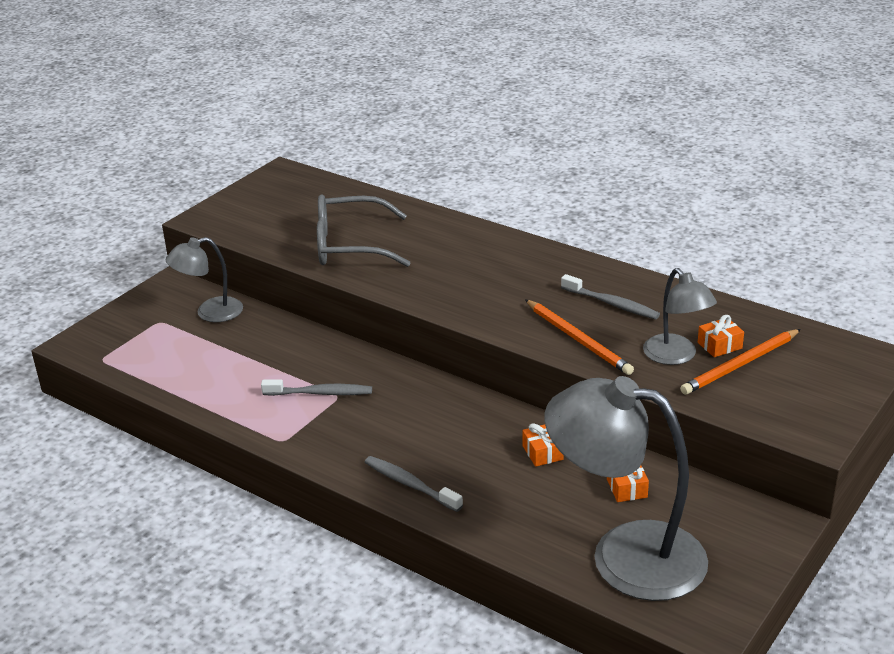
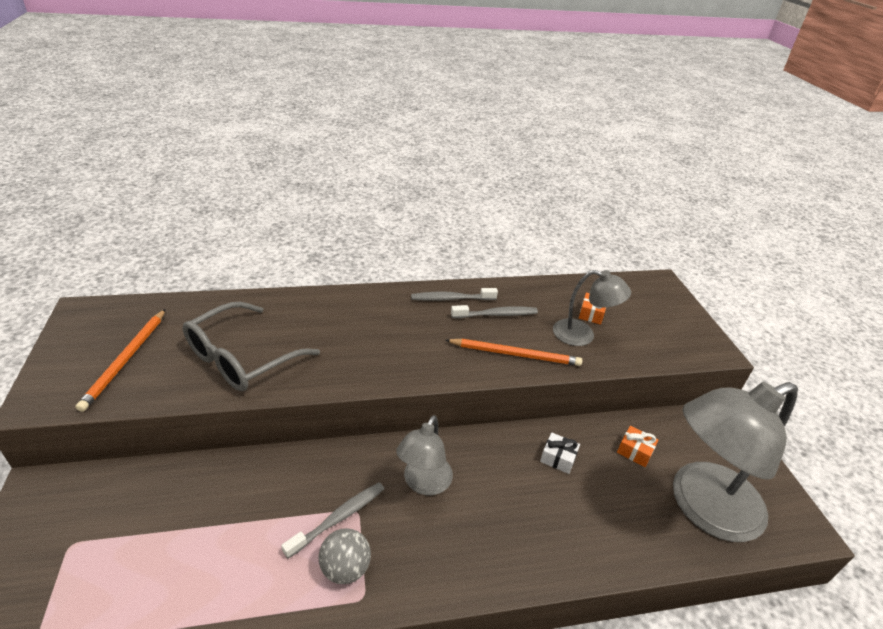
camera: 50 degrees left, 5 degrees up
grey lamp [165,237,243,322] -> grey lamp moved to [396,415,453,495]
grey toothbrush [365,456,463,512] -> grey toothbrush moved to [411,288,498,301]
orange gift [522,423,564,467] -> white gift [540,432,580,474]
orange pencil [680,329,801,395] -> orange pencil moved to [75,309,166,412]
none -> grey ball [319,528,371,584]

